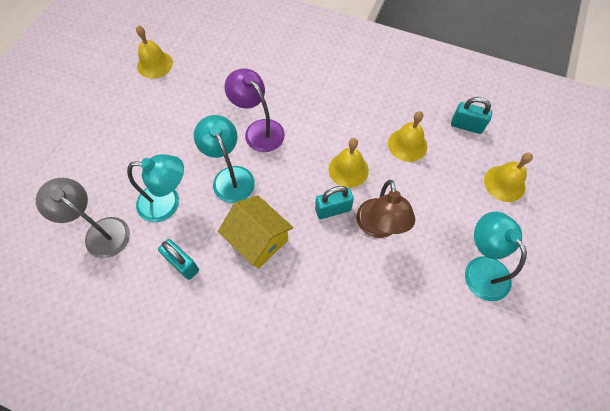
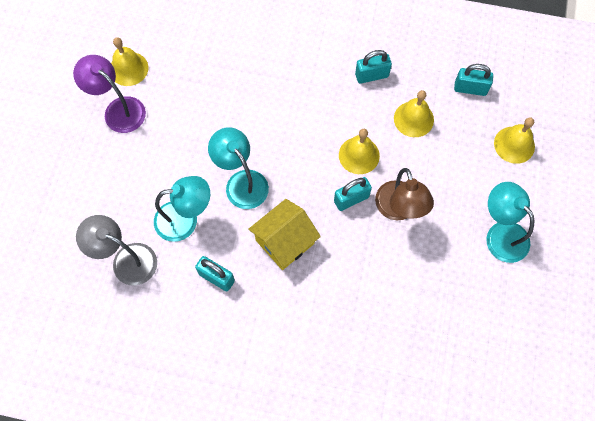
camera: 10 degrees left, 5 degrees up
yellow house [218,196,293,269] -> yellow house turned 75 degrees counterclockwise [248,199,321,270]
purple lamp [224,69,285,152] -> purple lamp moved to [73,55,146,133]
none -> turquoise padlock [355,50,392,84]

